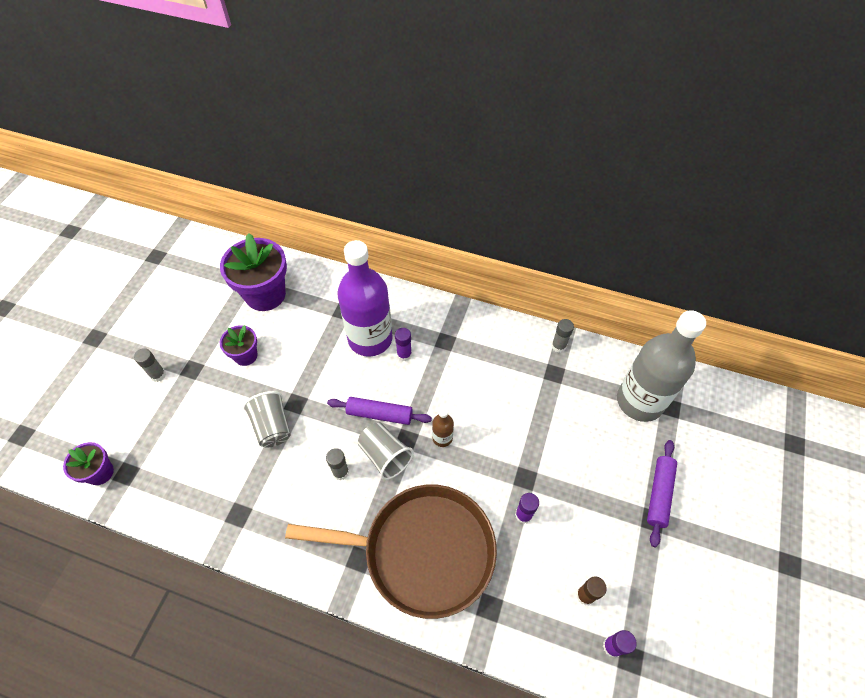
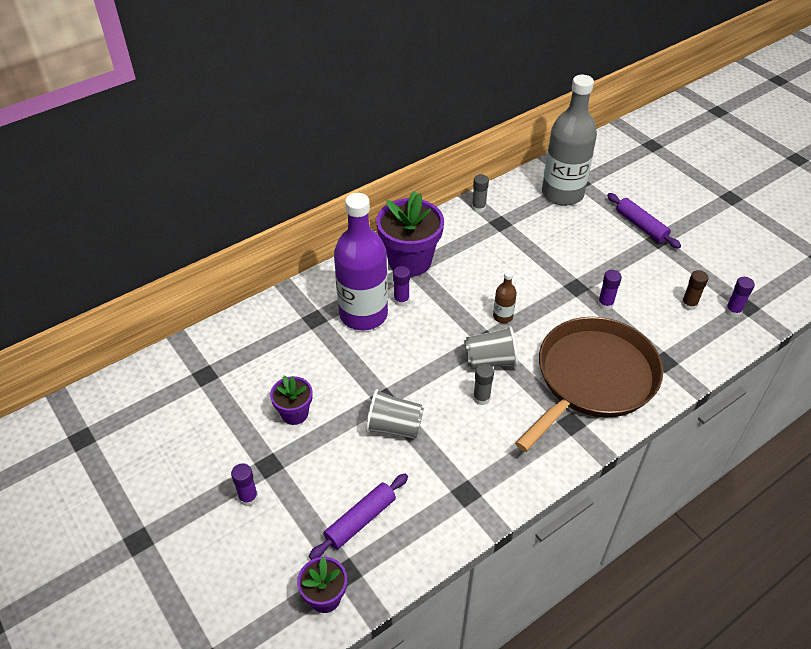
camera: 55 degrees left, 10 degrees down
grey glue stick [134,348,166,382] -> purple glue stick [231,463,258,506]
purple flower pot [220,233,287,311] -> purple flower pot moved to [376,191,444,277]
purple rolling pin [327,397,432,425] -> purple rolling pin moved to [309,473,408,560]

